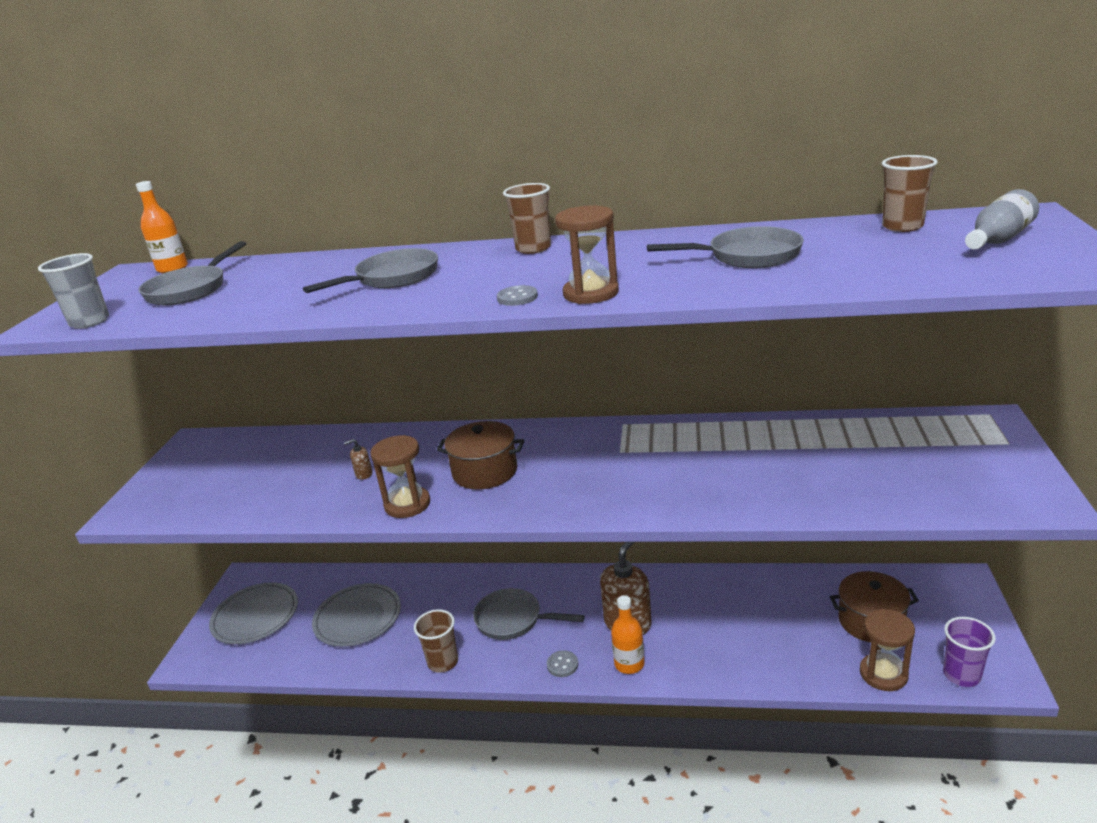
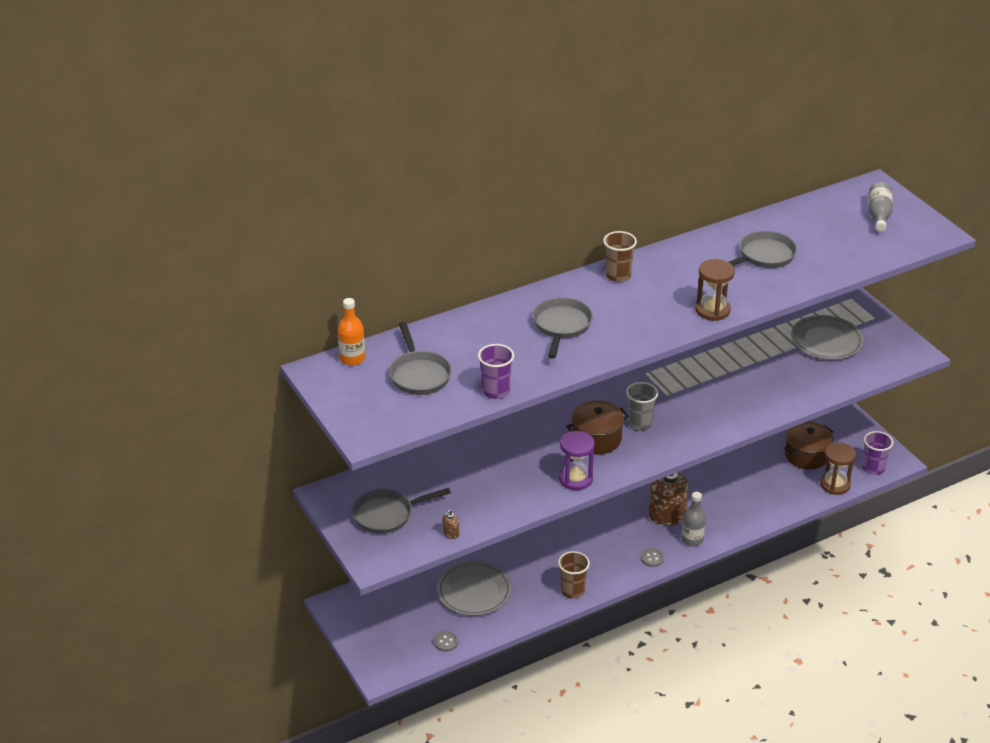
camera: 40 degrees left, 10 degrees up
grey cup [38,253,109,329] -> grey cup moved to [626,382,658,430]
grey plate [209,582,298,644] -> grey plate moved to [791,315,864,360]
brown soap dispenser [344,439,372,480] -> brown soap dispenser moved to [442,510,459,539]
brown hourglass [370,435,430,518] -> purple hourglass [559,431,595,490]
grey pan [473,588,585,640] -> grey pan moved to [352,488,451,534]
grey button [497,285,538,306] -> grey button moved to [434,631,458,652]
orange bottle [611,595,644,674] -> grey bottle [681,492,706,547]
brown cup [882,155,938,232] -> none
none -> purple cup [478,344,514,399]

